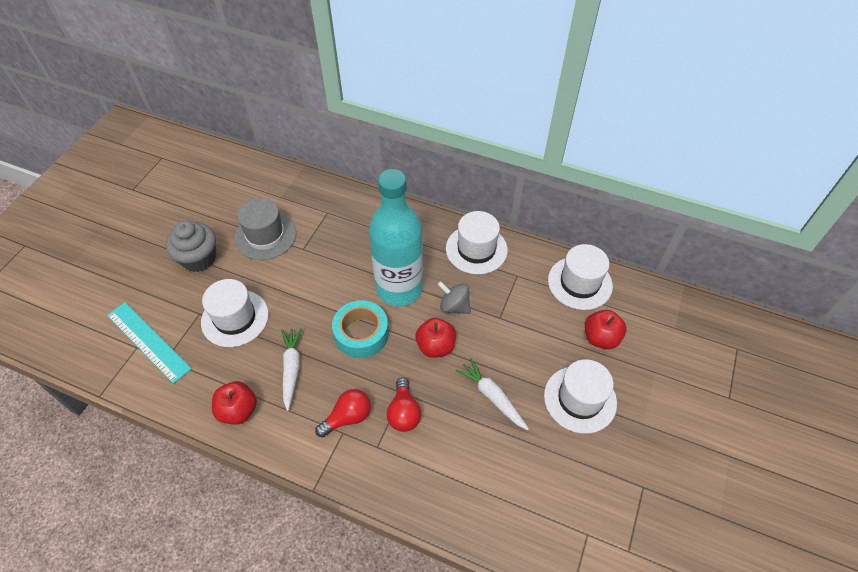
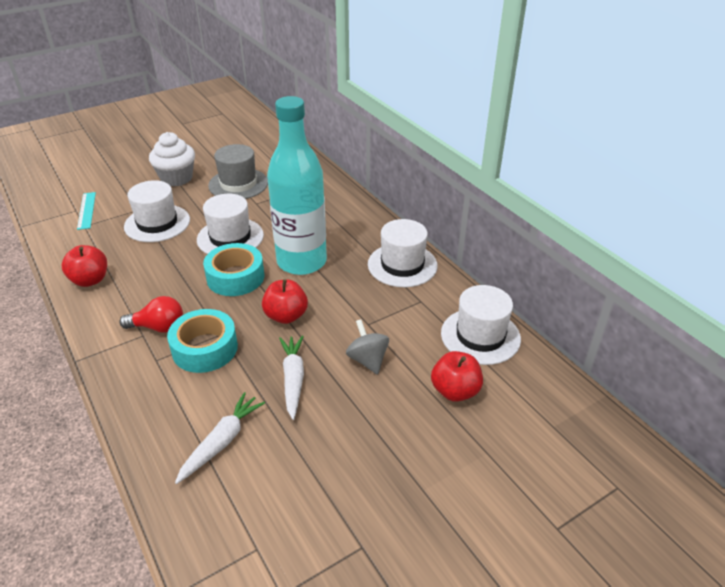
camera: 35 degrees right, 15 degrees down
turquoise ruler [107,302,192,384] -> turquoise ruler [77,192,96,230], size x0.62
grey cupcake [166,221,216,272] -> white cupcake [149,132,195,186]
white carrot [281,328,302,411] -> white carrot moved to [175,392,265,484]
red light bulb [387,378,421,432] -> turquoise tape [167,309,238,373]
grey spinning top [437,281,471,314] -> grey spinning top moved to [346,319,389,375]
white hat [544,359,617,434] -> white hat moved to [197,194,264,254]

